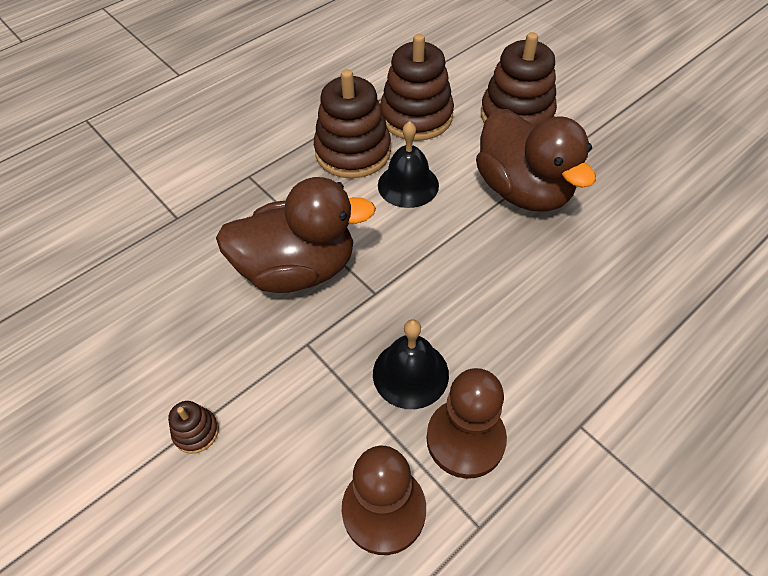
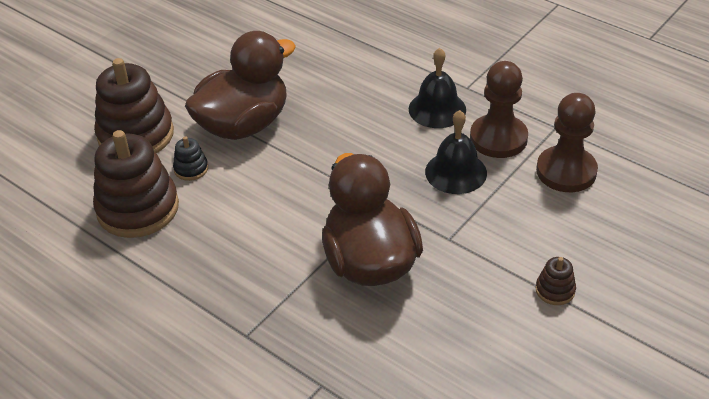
camera: 100 degrees left, 10 degrees down
brown stacking toy [314,69,391,178] -> none
black bell [378,121,439,208] -> black bell moved to [408,48,466,128]
none -> black stacking toy [173,136,208,181]

